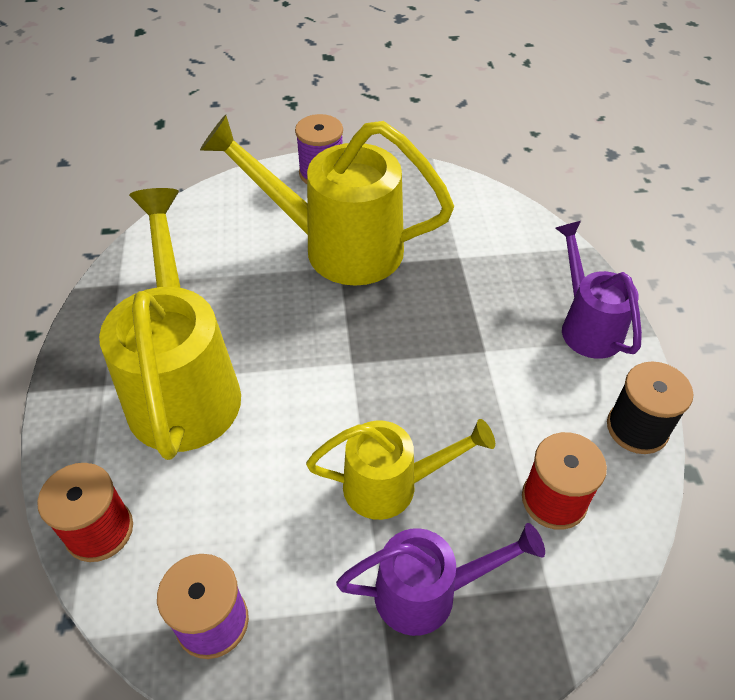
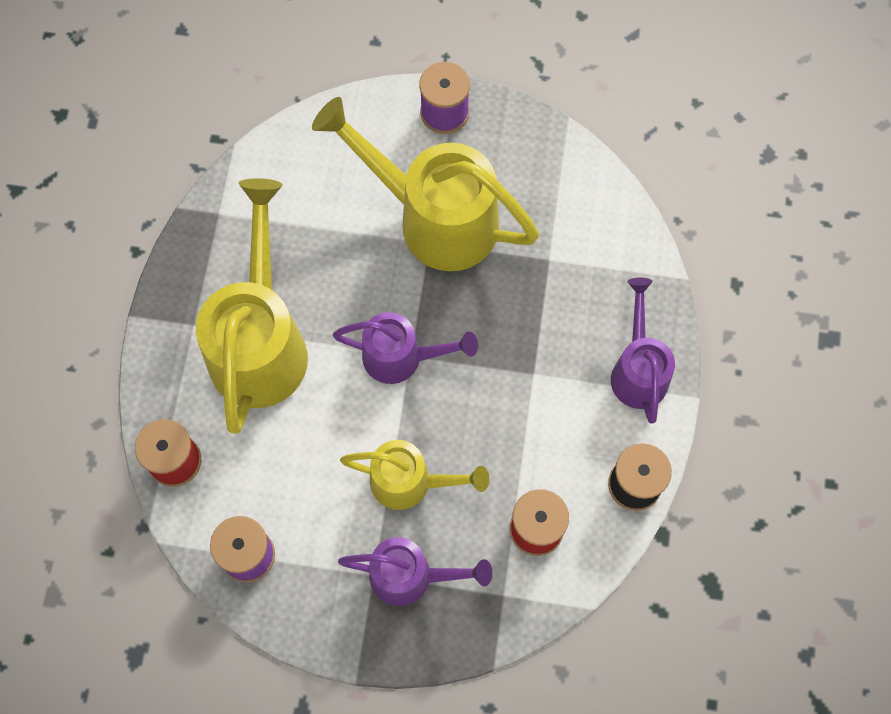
camera: 15 degrees right, 20 degrees up
none -> purple watering can [333,312,478,384]

